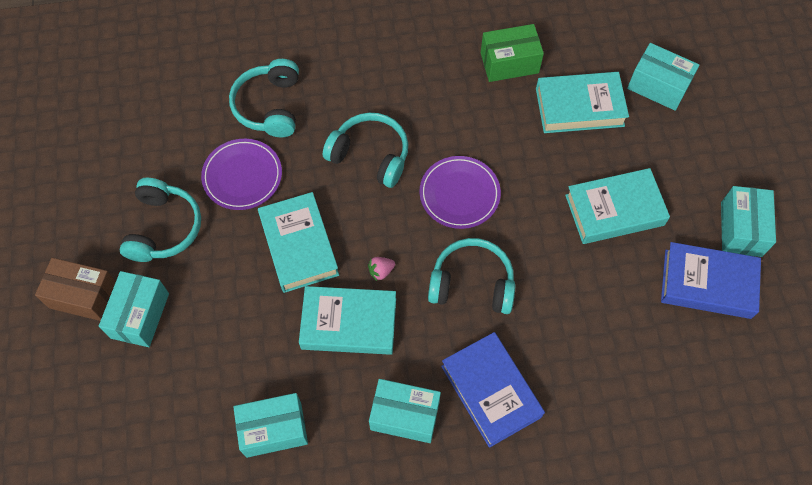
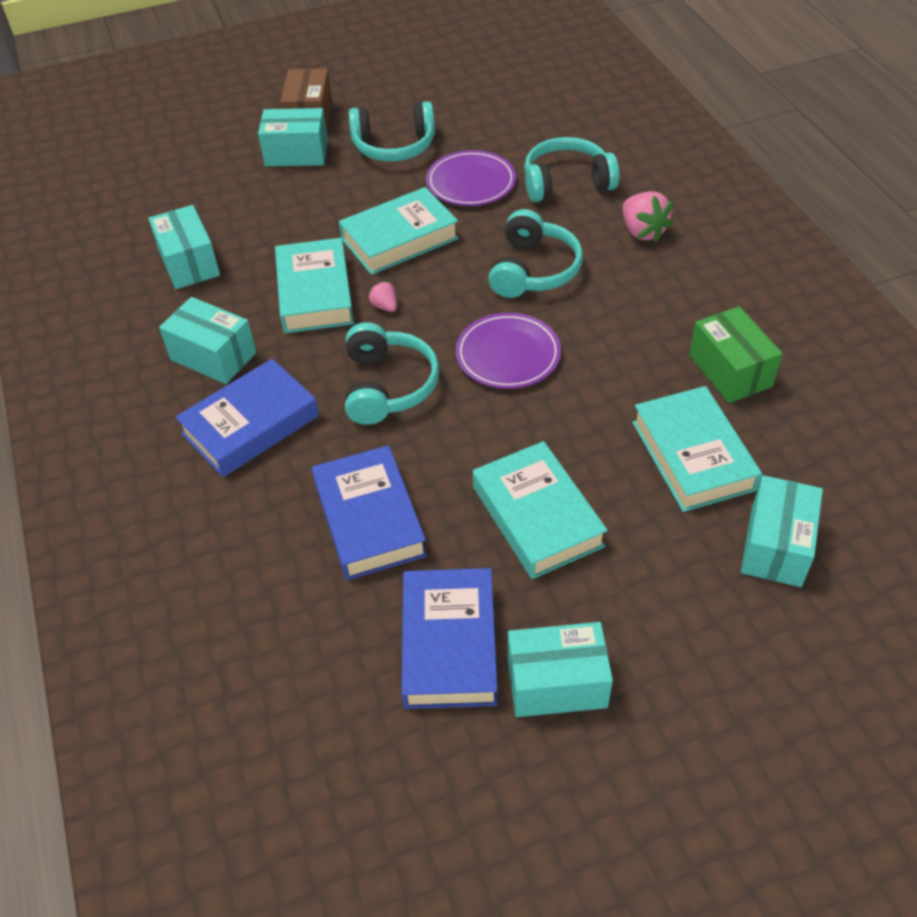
camera: 80 degrees right, 15 degrees down
turquoise box [369,379,441,443] -> turquoise box turned 60 degrees counterclockwise [159,297,256,384]
none -> blue book [312,445,427,580]
none -> pink strawberry [623,191,674,242]

